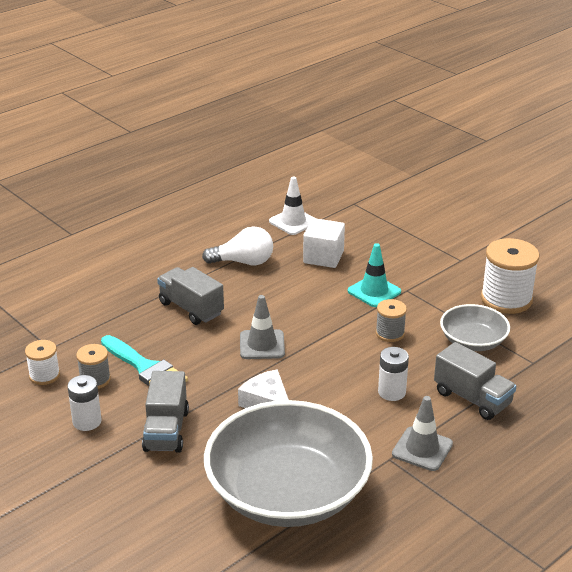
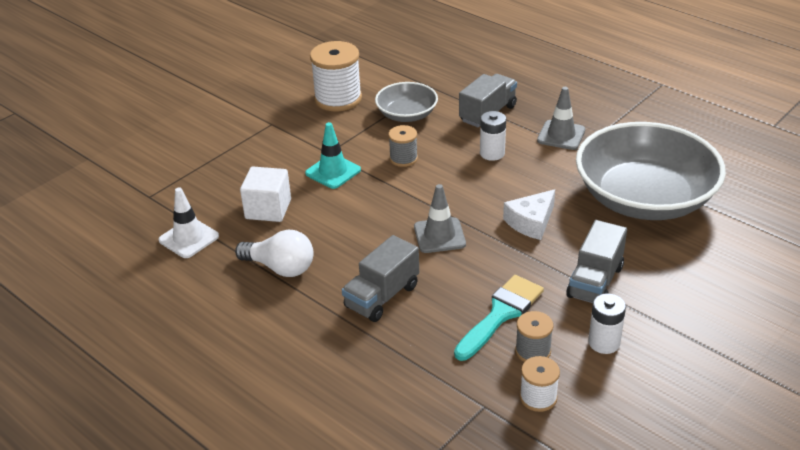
camera: 95 degrees left, 5 degrees up
grey truck [142,371,189,453] -> grey truck turned 120 degrees clockwise [566,220,627,303]
white light bulb [202,226,273,265] -> white light bulb turned 120 degrees clockwise [235,230,314,277]

